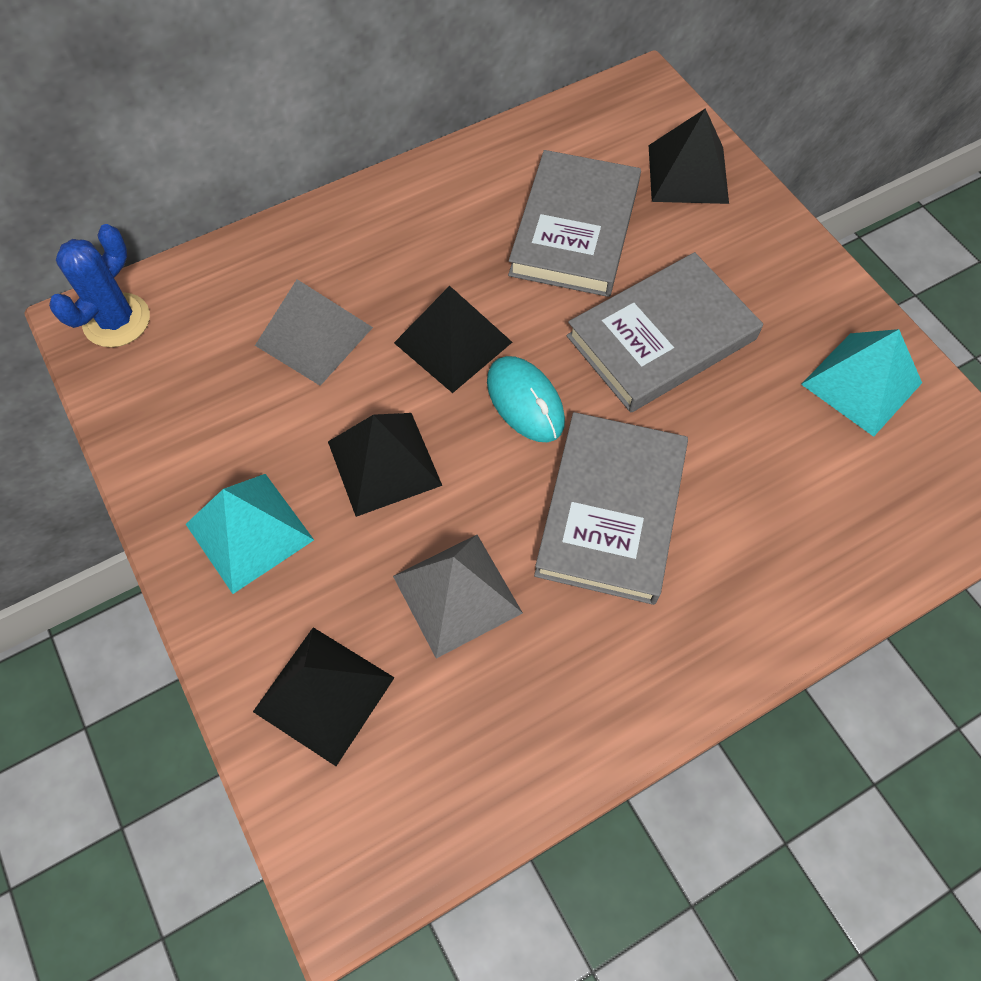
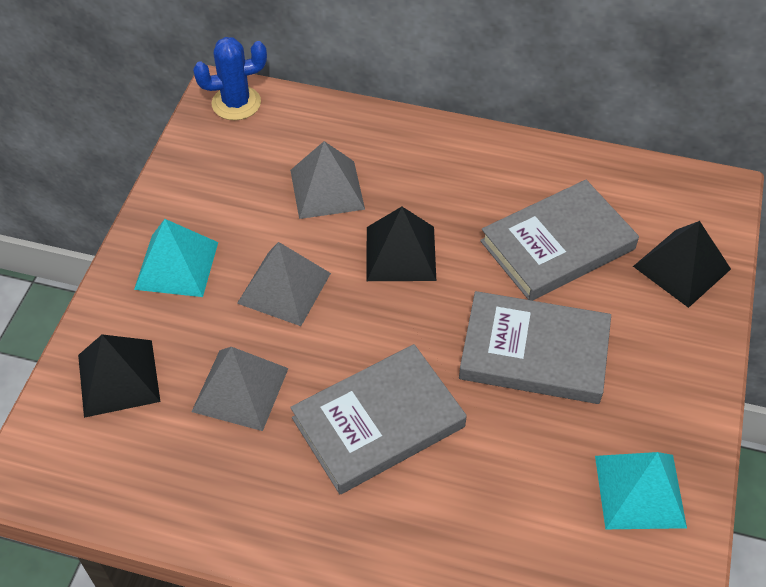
camera: 45 degrees right, 10 degrees down
black pyramid [328,413,442,517] -> grey pyramid [237,242,331,326]
turquoise mouse [487,356,565,442] -> none

